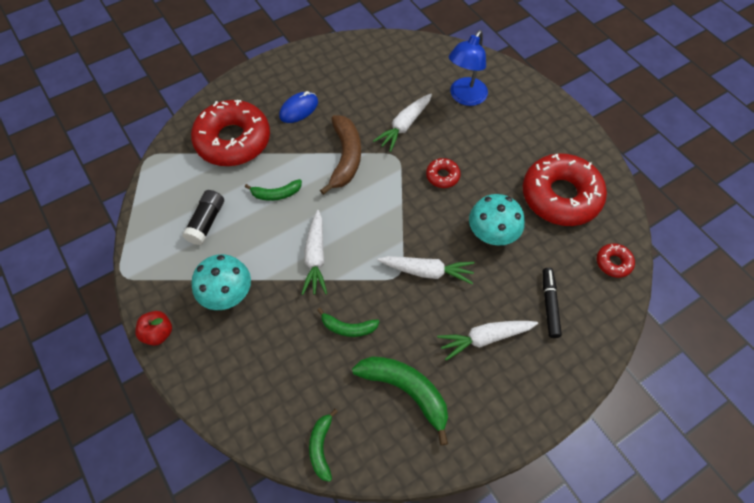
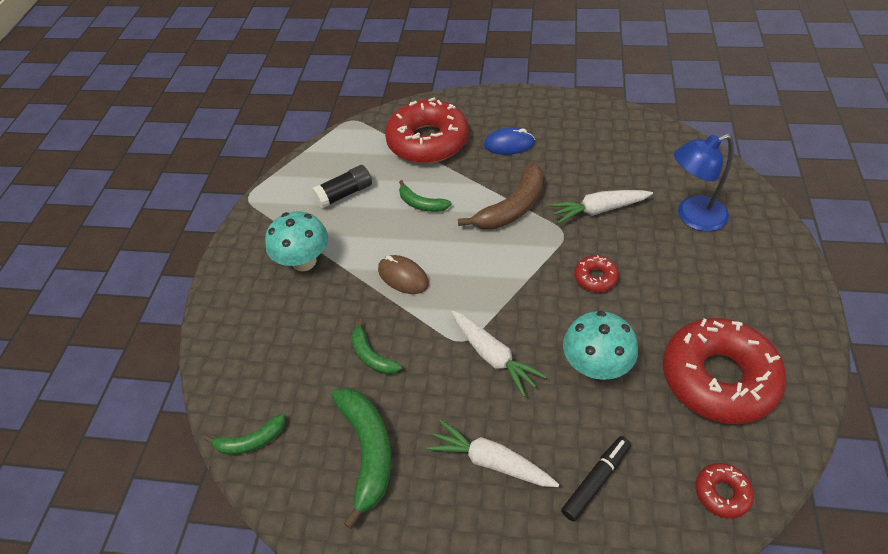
camera: 45 degrees right, 10 degrees down
red apple [135,311,172,346] -> none
white carrot [302,210,327,295] -> brown mouse [378,255,429,294]
green banana [309,409,338,482] -> green banana turned 150 degrees counterclockwise [204,413,285,455]

